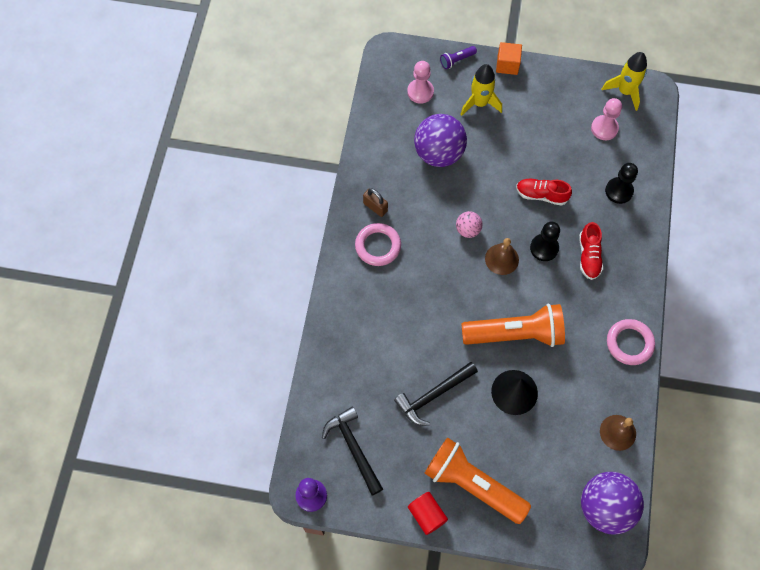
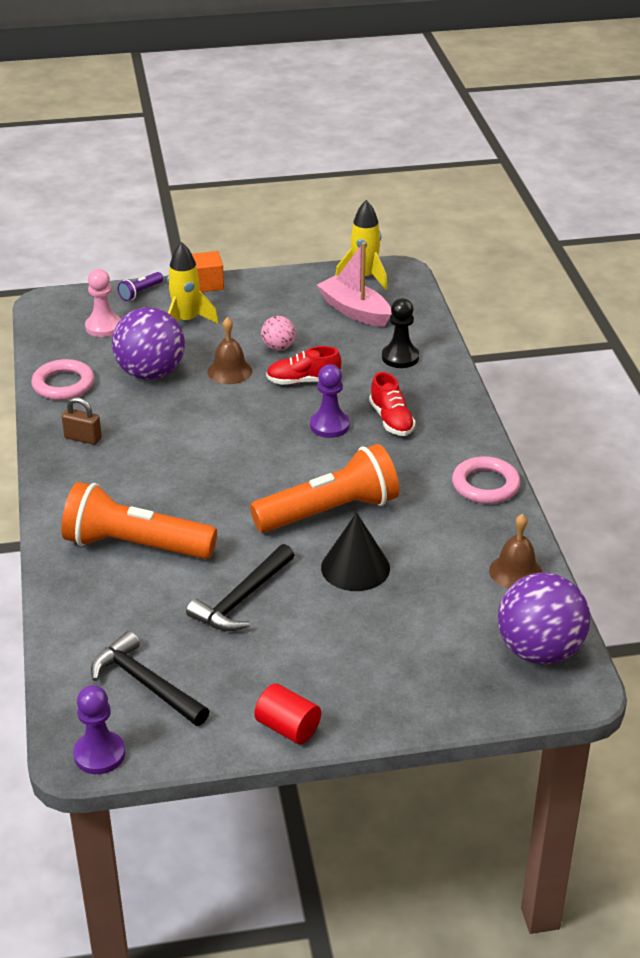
camera: 20 degrees left, 30 degrees down
pink ring [355,223,401,266] -> pink ring moved to [31,359,94,400]
orange flashlight [424,437,531,524] -> orange flashlight moved to [61,482,217,559]
pink ball [456,211,483,238] -> pink ball moved to [261,316,296,351]
brown bell [485,238,519,275] -> brown bell moved to [207,317,252,384]
black pawn [530,222,560,261] -> purple pawn [310,364,350,438]
pink pawn [591,98,622,140] -> pink boat [317,242,392,327]

